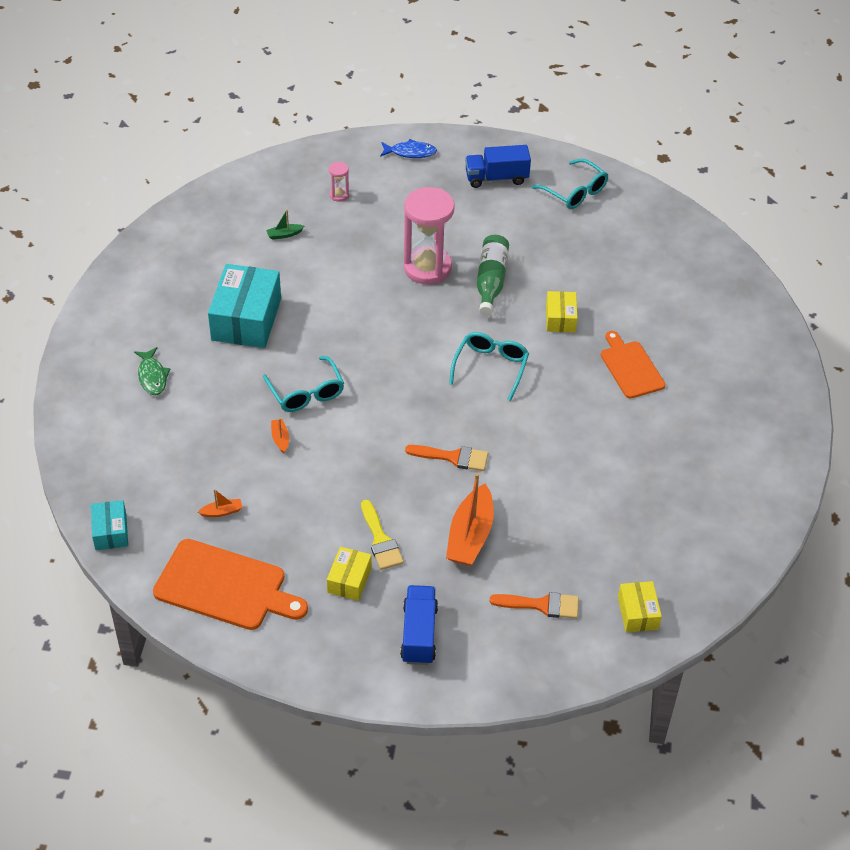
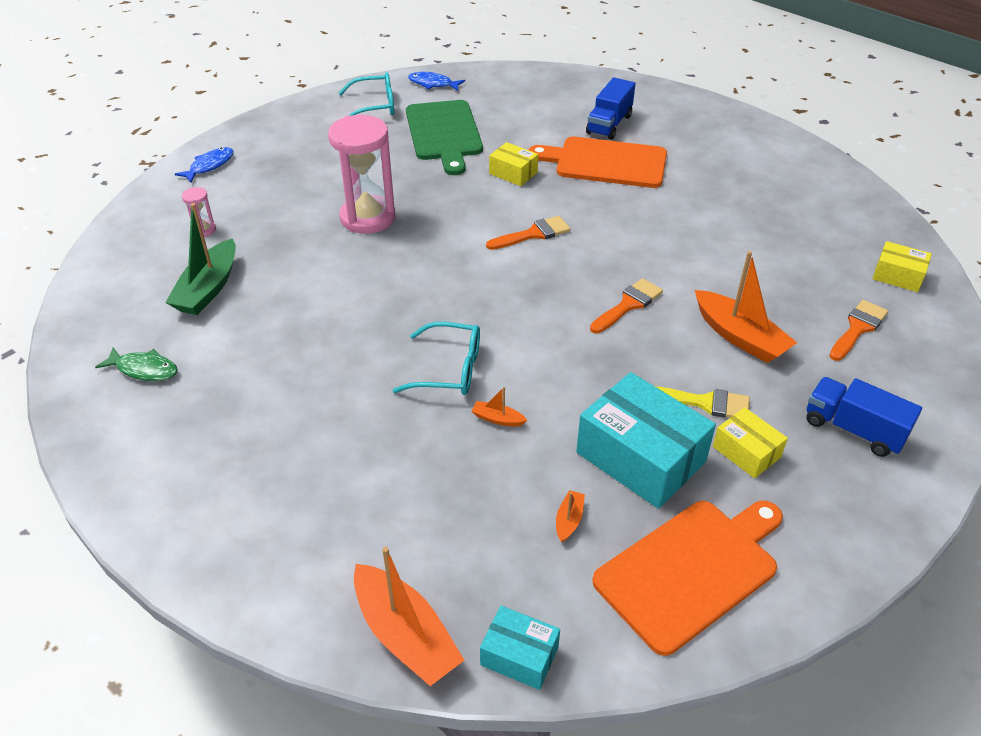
camera: 55 degrees left, 5 degrees down
green fish [134,347,171,395] -> green fish moved to [95,347,178,381]
turquoise box [208,264,281,348] -> turquoise box moved to [576,372,716,509]
green boat [266,210,304,240] -> green boat [165,203,236,315], size x2.25
turquoise glasses [449,332,529,401] -> orange brush [486,216,570,250]
blue truck [465,145,531,188] -> blue truck moved to [586,77,636,140]
green bottle [477,235,509,316] -> none
orange cutting board [601,331,665,398] -> orange cutting board [529,137,667,188], size x1.55
none -> orange boat [354,547,464,686]
none -> green cutting board [406,100,483,175]
none -> blue fish [408,72,465,91]

